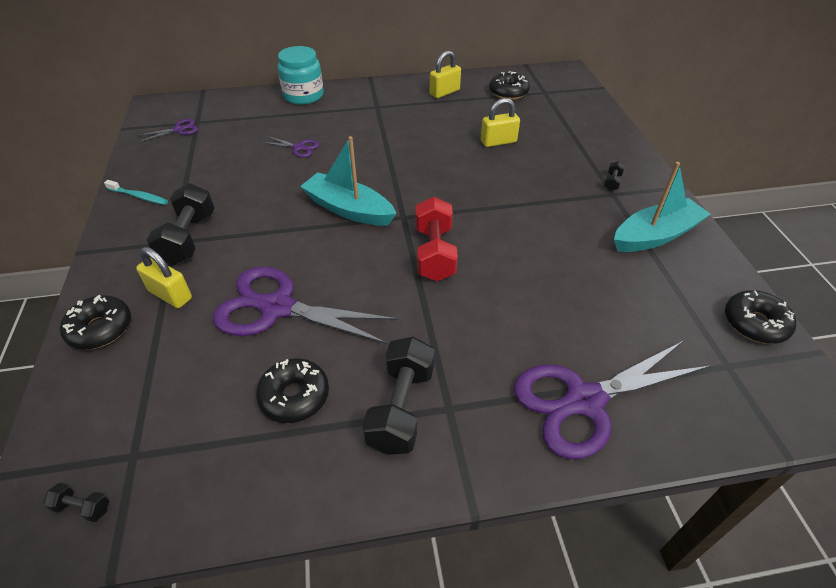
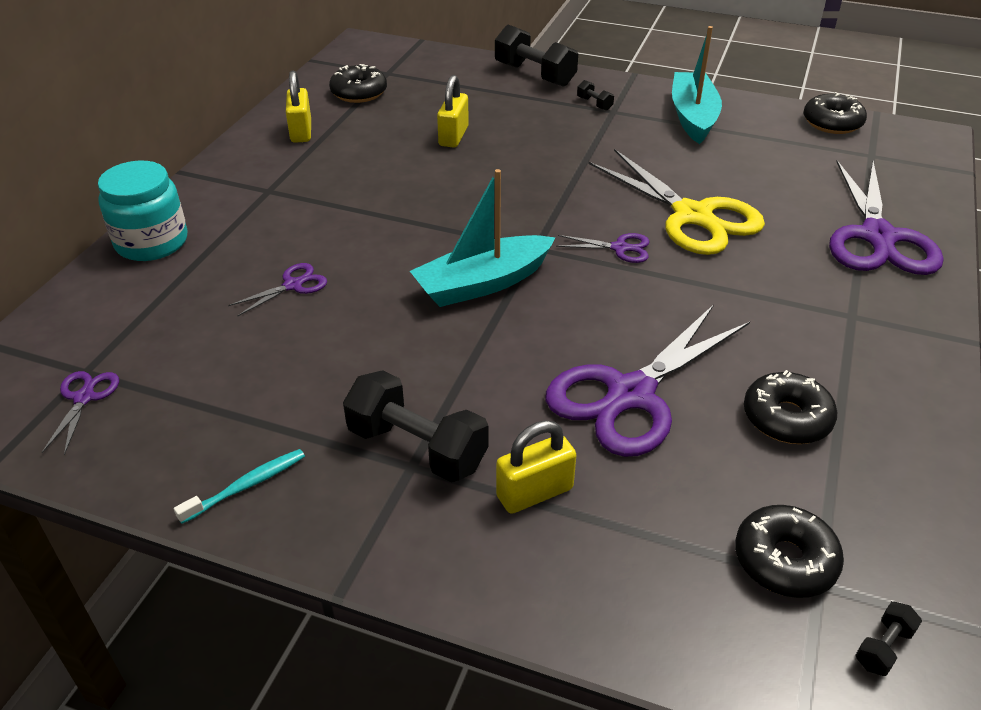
camera: 60 degrees left, 5 degrees down
black donut [60,295,131,350] -> black donut moved to [735,505,844,598]
black dumbbell [362,337,435,455] -> black dumbbell moved to [495,25,578,87]
red dumbbell [415,197,458,281] -> purple scissors [556,233,649,263]
none -> yellow scissors [588,149,765,255]

